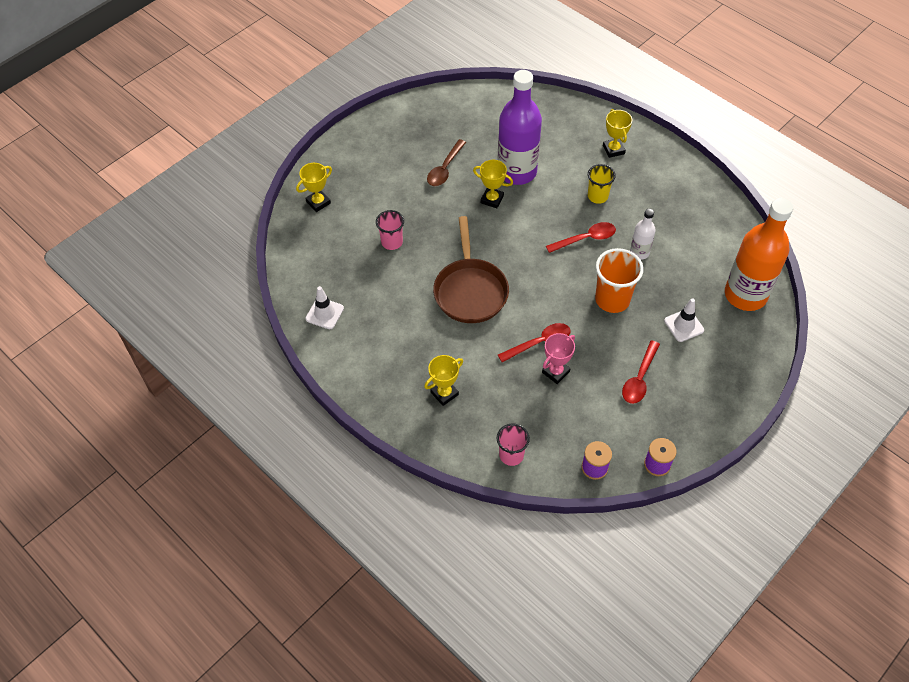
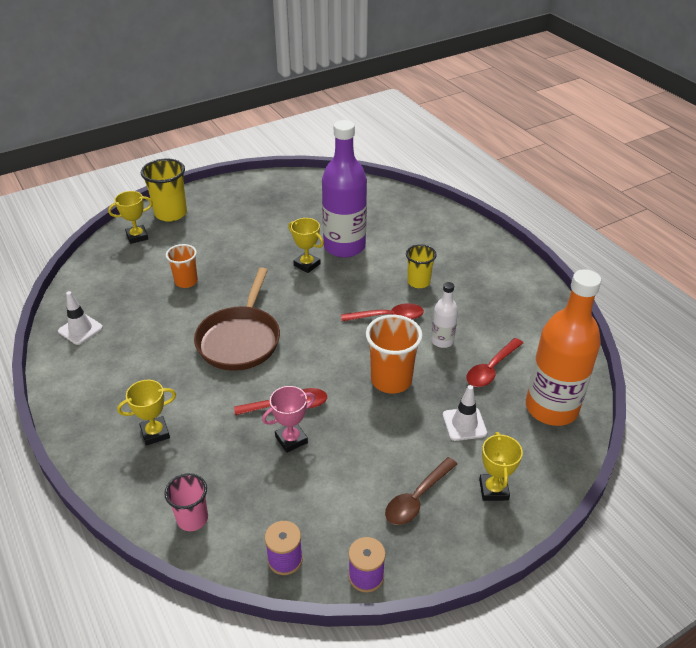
camera: 15 degrees right, 15 degrees down
pink cup [376,210,404,250] -> orange cup [166,244,198,288]
brown spoon [427,139,466,186] -> brown spoon moved to [385,457,457,525]
yellow trophy [603,109,632,158] -> yellow trophy moved to [479,432,523,501]
red spoon [622,340,660,404] -> red spoon moved to [466,338,523,387]
none -> yellow cup [141,158,187,222]

